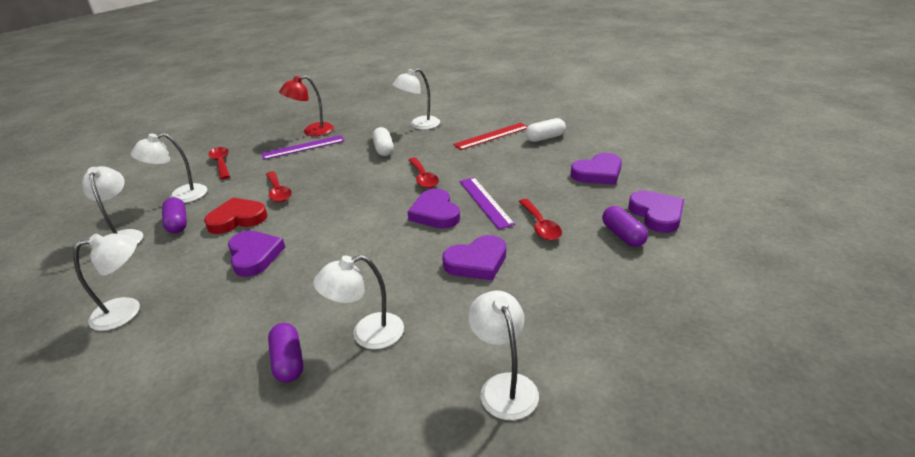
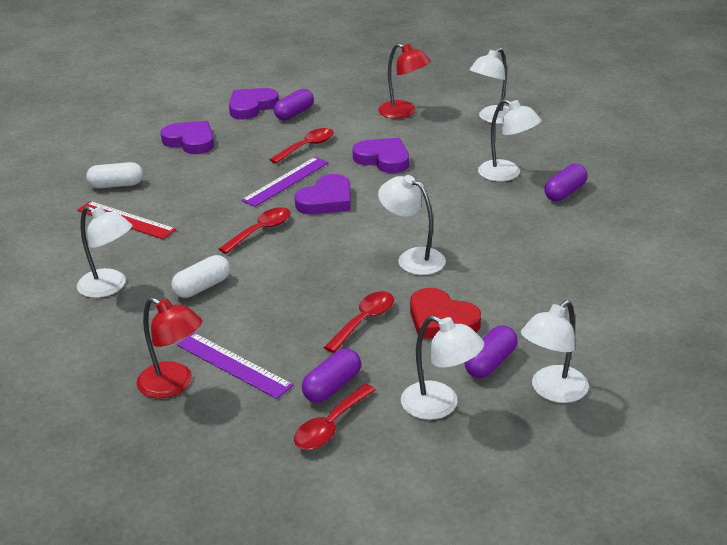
camera: 120 degrees left, 0 degrees up
white lamp [73,233,140,331] -> white lamp moved to [378,175,446,275]
purple heart [228,231,285,277] -> none
white capsule [526,118,566,142] -> white capsule turned 45 degrees counterclockwise [86,162,143,188]
none -> purple capsule [302,348,361,403]
none -> red lamp [378,43,431,119]

